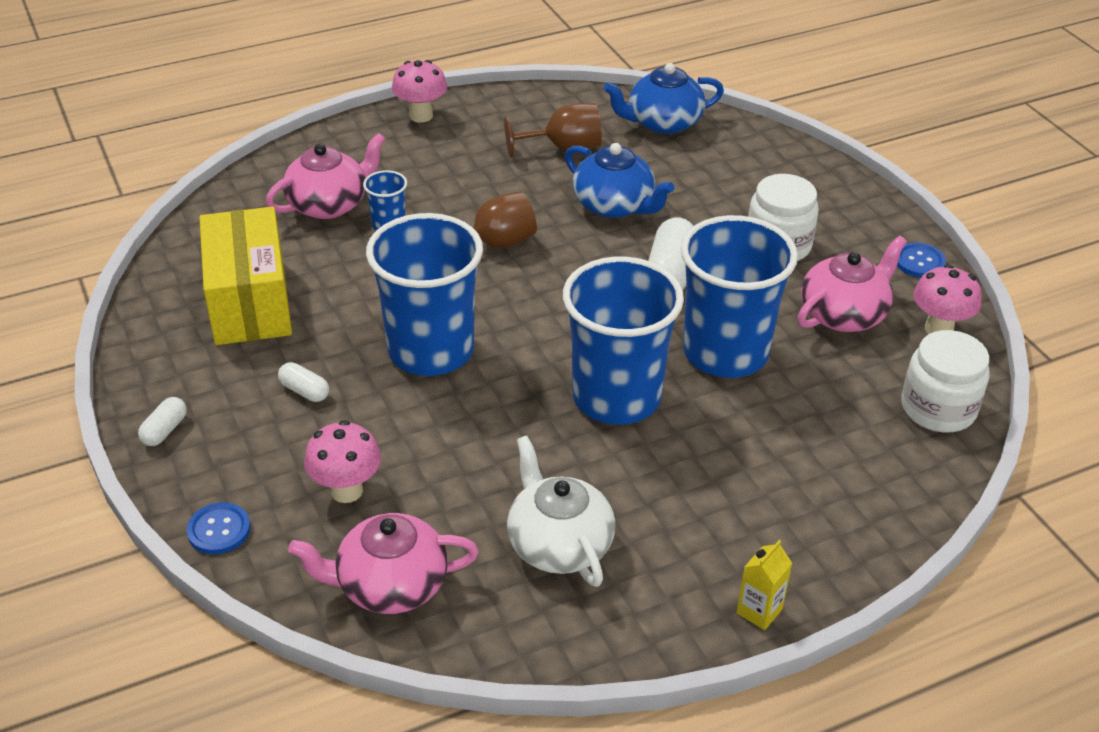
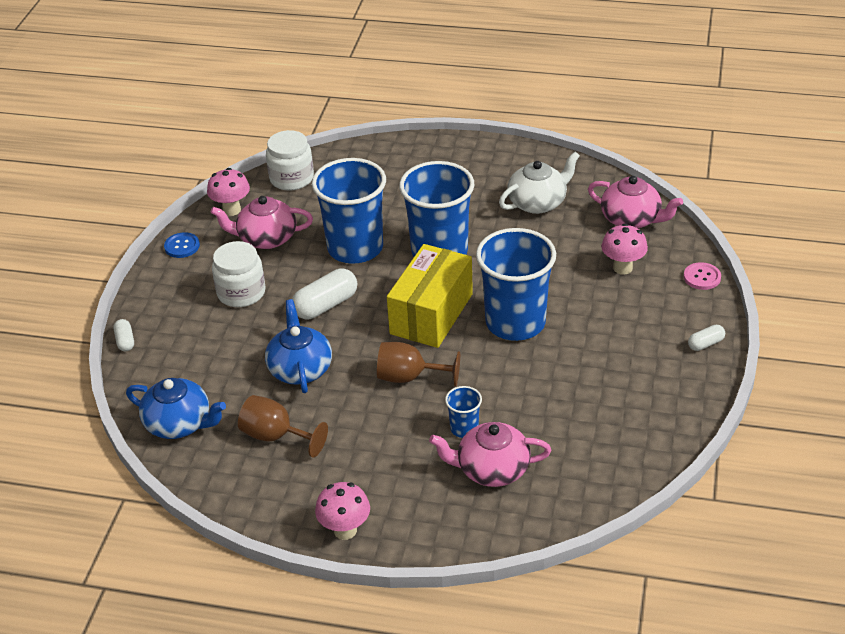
camera: 140 degrees left, 0 degrees up
blue button [187,502,251,554] -> pink button [684,262,721,290]
yellow box [199,207,292,345] -> yellow box moved to [387,244,473,348]
white capsule [278,362,329,402] -> white capsule moved to [114,319,134,351]
white teapot [507,436,616,587] -> white teapot turned 135 degrees counterclockwise [499,152,580,214]
yellow carton [737,540,792,630] -> none

